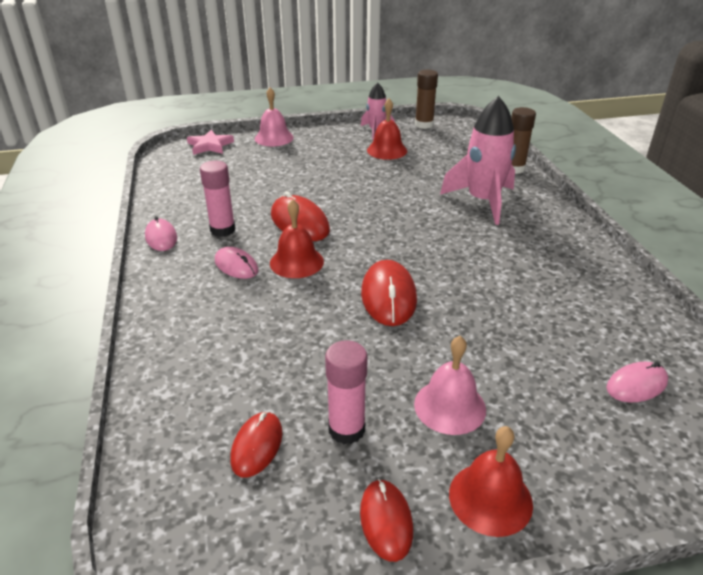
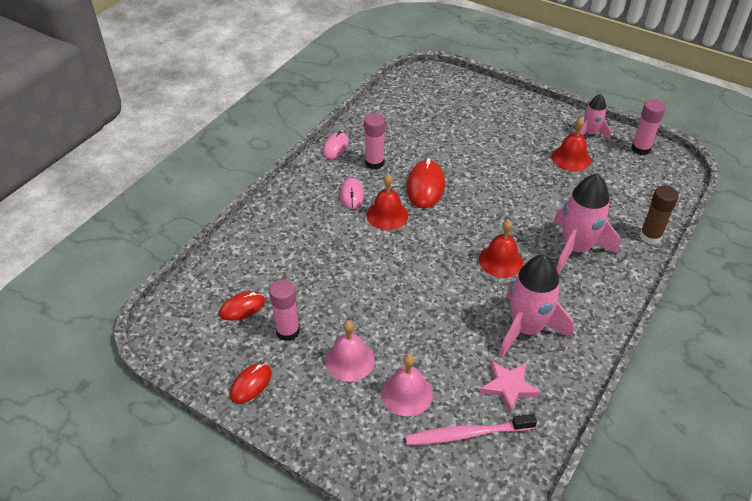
camera: 45 degrees right, 10 degrees up
pink star [187,130,234,155] -> pink star moved to [479,360,541,413]
pink bell [255,88,294,146] -> pink bell moved to [382,354,433,416]
red mouse [361,260,417,326] -> none
brown glue stick [415,70,438,129] -> pink glue stick [631,100,665,155]
red bell [449,426,533,537] -> red bell moved to [479,219,523,278]
pink mouse [607,362,668,402] -> pink toothbrush [405,414,537,445]
none -> pink rocket [499,255,574,358]

